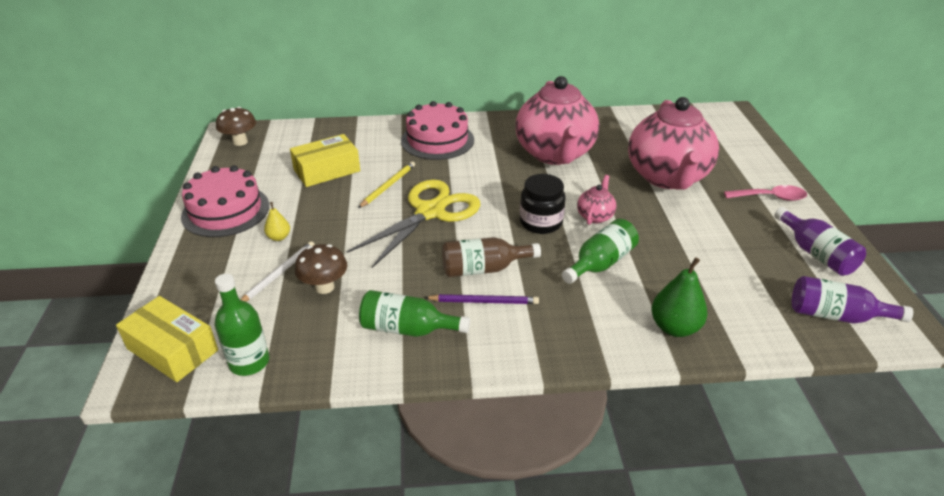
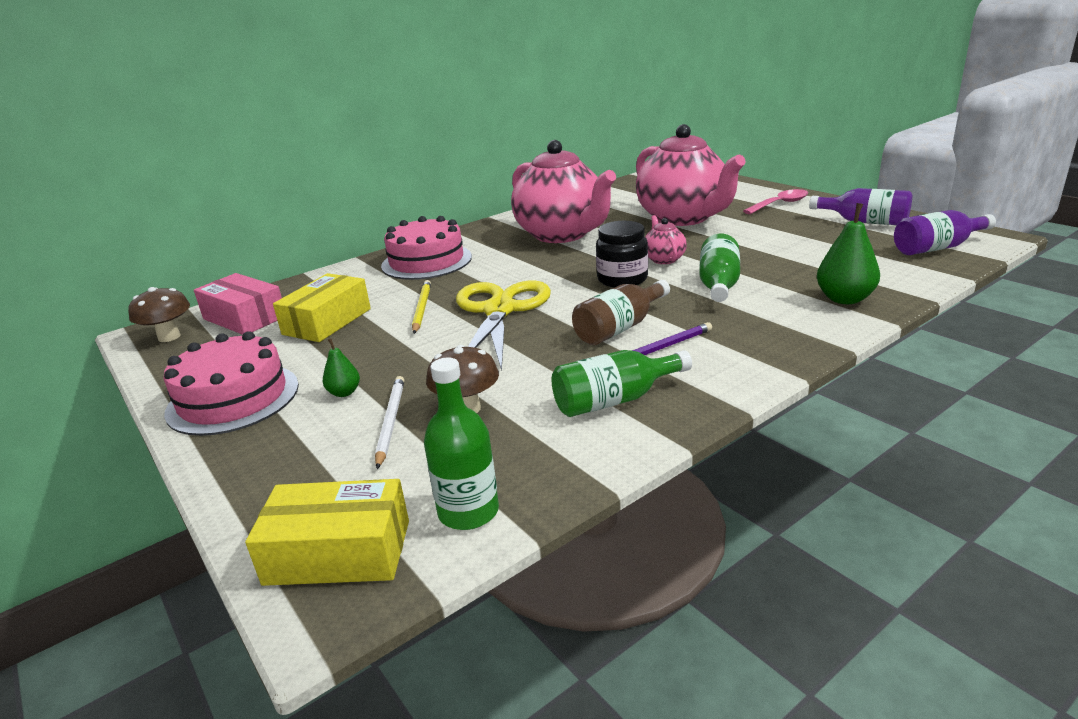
camera: 30 degrees left, 10 degrees down
yellow pear [264,202,290,241] -> green pear [323,339,360,397]
none -> pink box [194,273,282,335]

